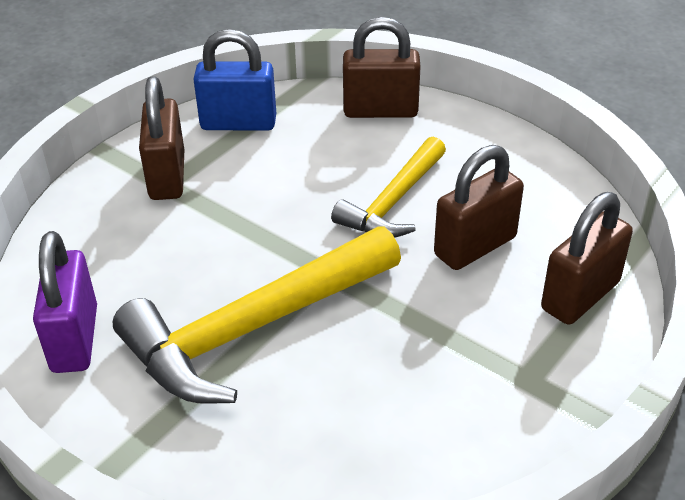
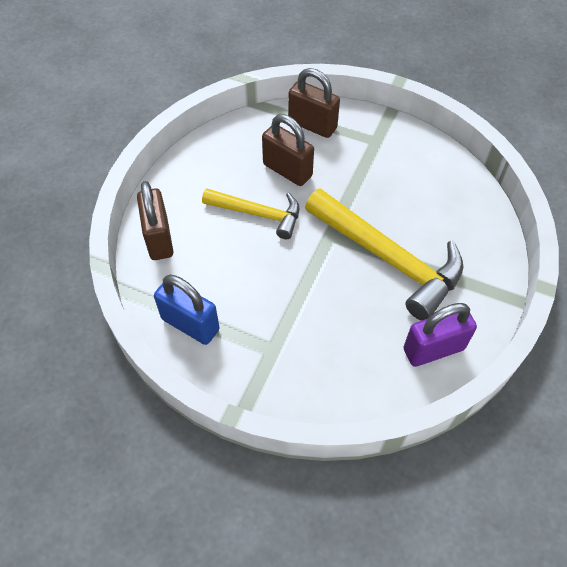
camera: 105 degrees left, 15 degrees up
brown padlock [139,77,184,200] -> none
blue padlock [193,29,276,131] -> blue padlock turned 45 degrees counterclockwise [154,275,220,345]

